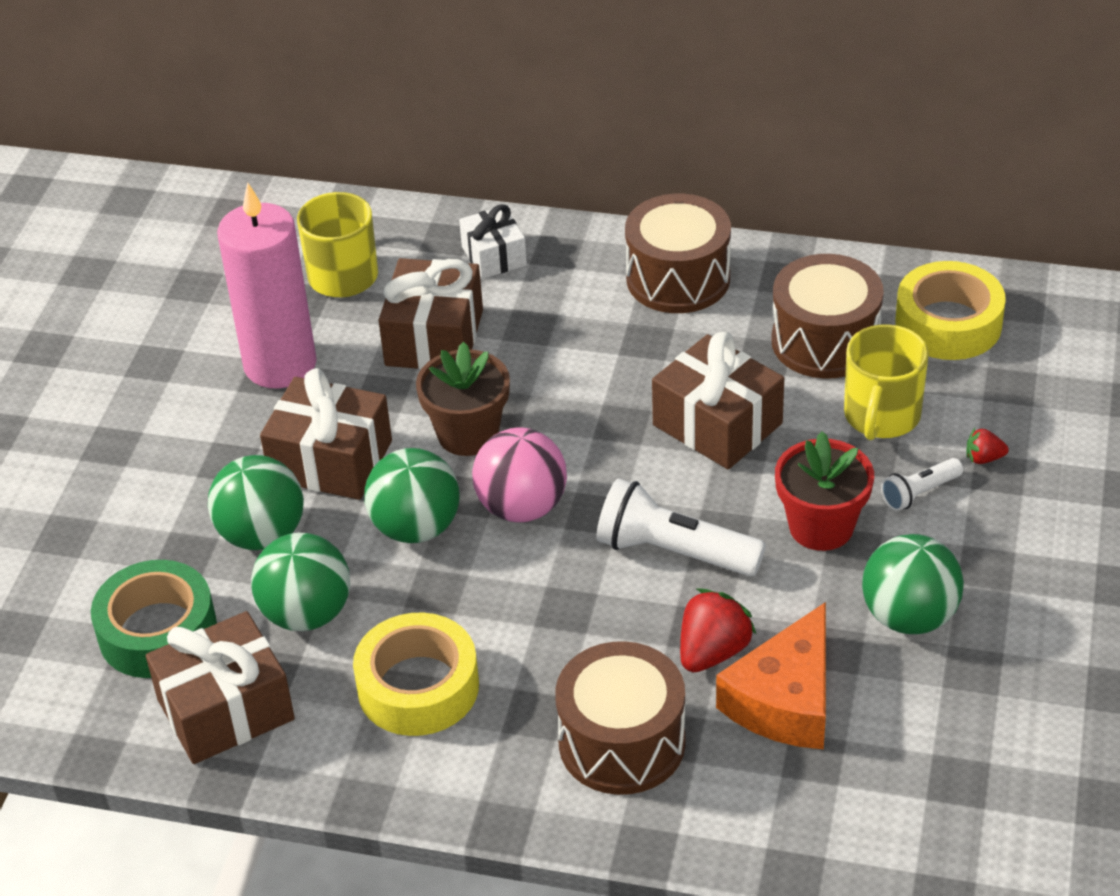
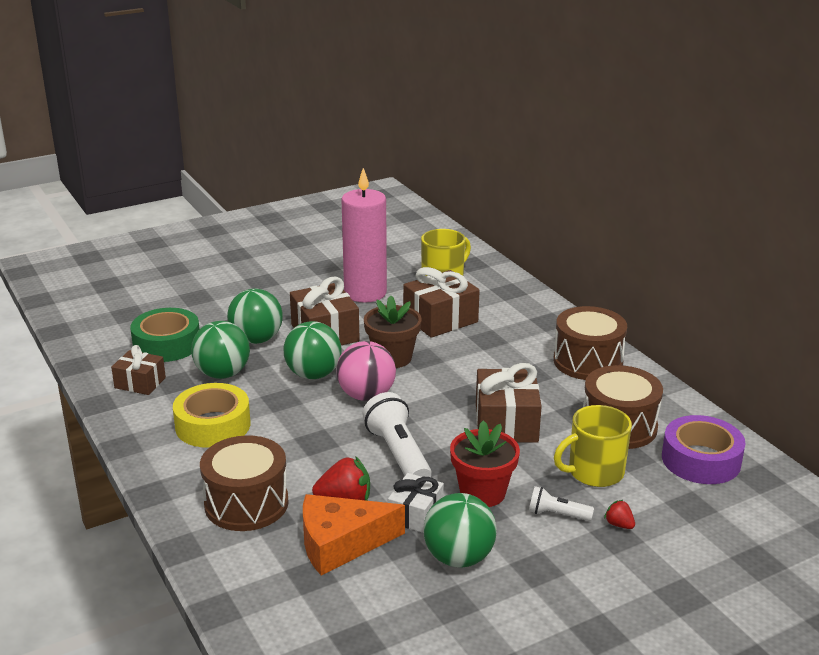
camera: 45 degrees right, 15 degrees down
brown gift [146,611,295,764] -> brown gift [111,345,166,395], size x0.61
white gift [459,204,527,279] -> white gift moved to [388,473,444,533]
yellow tape [895,261,1006,360] -> purple tape [662,415,746,484]

